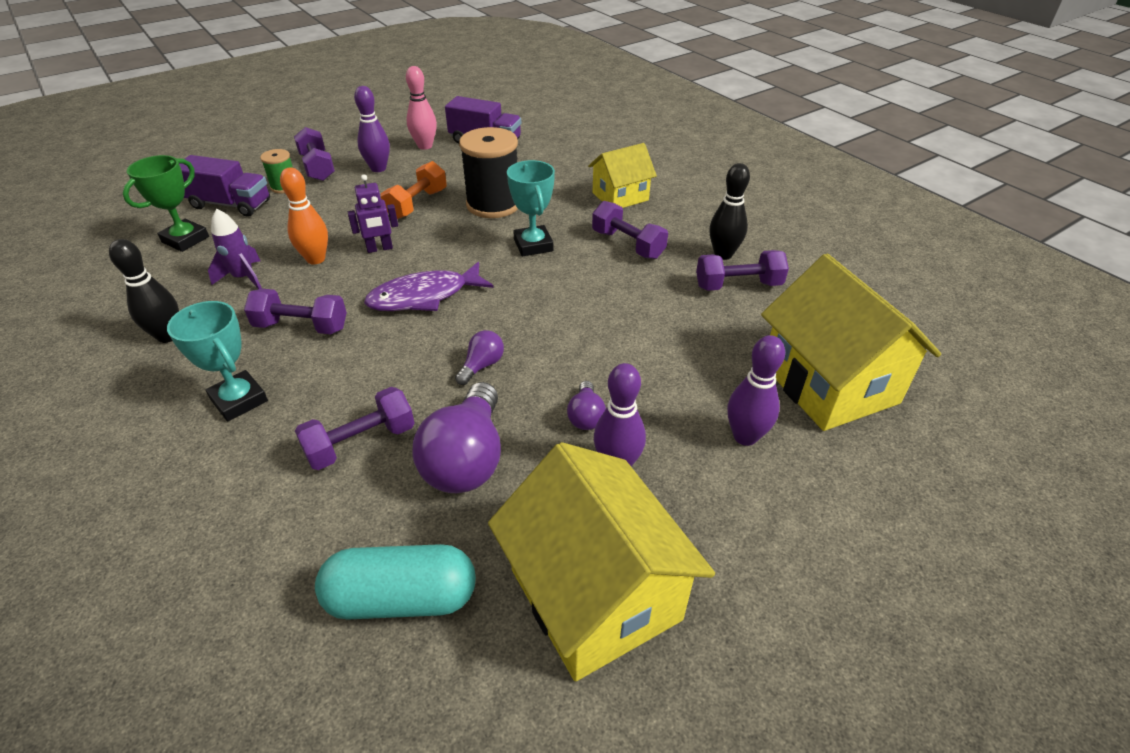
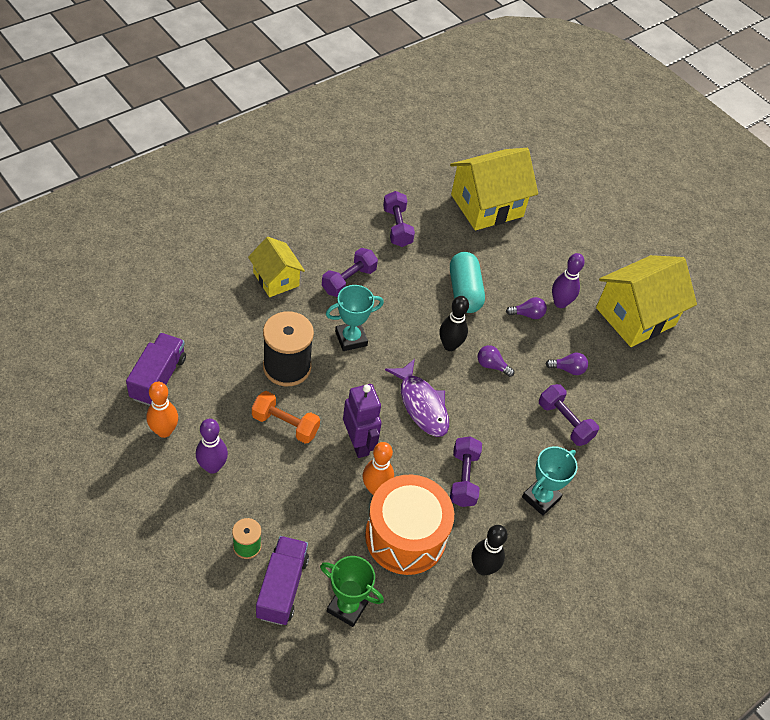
camera: 100 degrees left, 10 degrees up
purple rocket [208,208,262,289] -> orange drum [365,475,454,575]
purple dumbbell [294,127,335,181] -> none
turquoise capsule [315,544,476,619] -> turquoise capsule moved to [450,252,485,313]
purple robot [348,174,398,253] -> purple robot [343,384,382,458], size x1.51
pink bowling pin [406,66,437,150] -> orange bowling pin [147,382,178,438]
purple light bulb [412,382,501,493] -> purple light bulb [546,353,588,375], size x0.49
black bowling pin [709,163,750,260] -> black bowling pin moved to [439,296,469,351]
purple bowling pin [727,335,785,446] -> none

